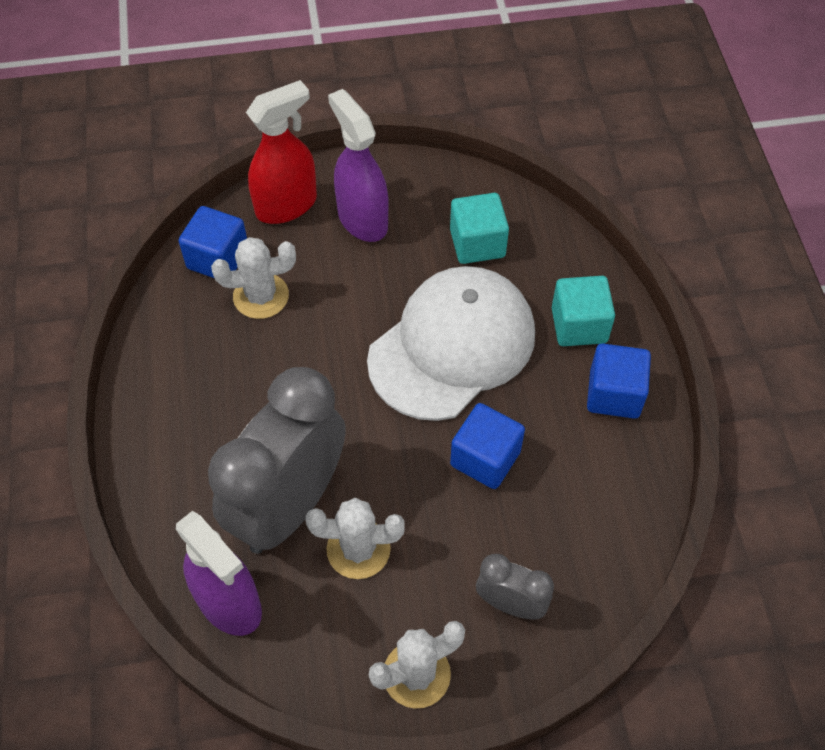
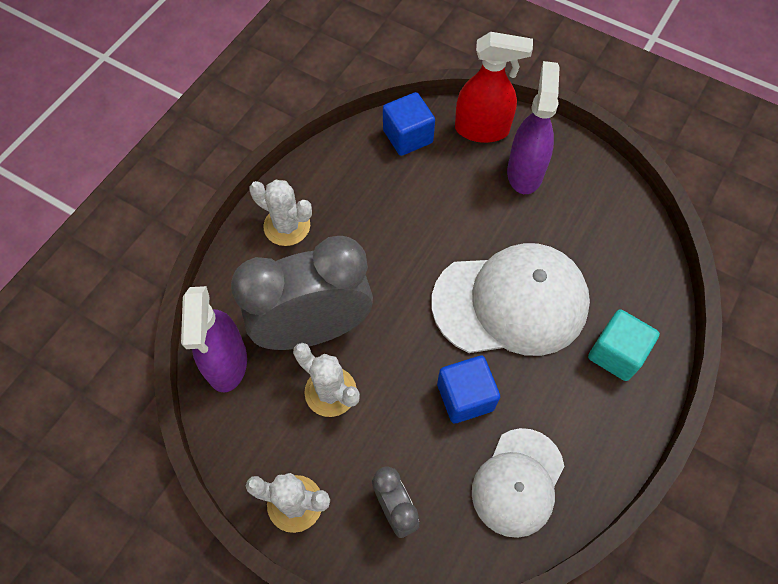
camera: 40 degrees right, 5 degrees up
white cactus [211,237,296,319] -> white cactus moved to [249,180,312,246]
turquoise cube [450,193,509,264] -> none
blue cube [587,343,651,419] -> none
none -> white cap [472,428,564,538]

